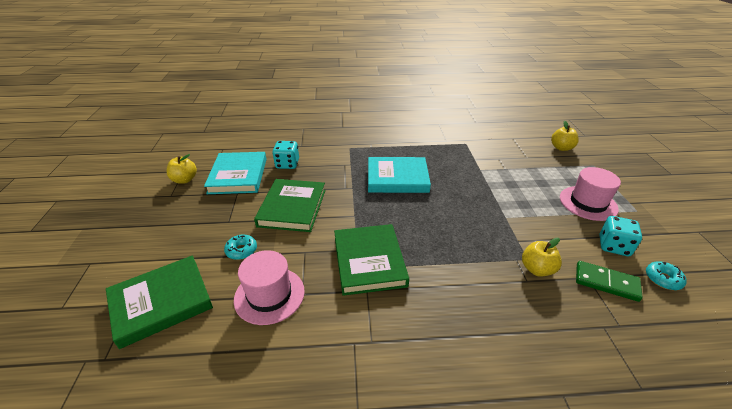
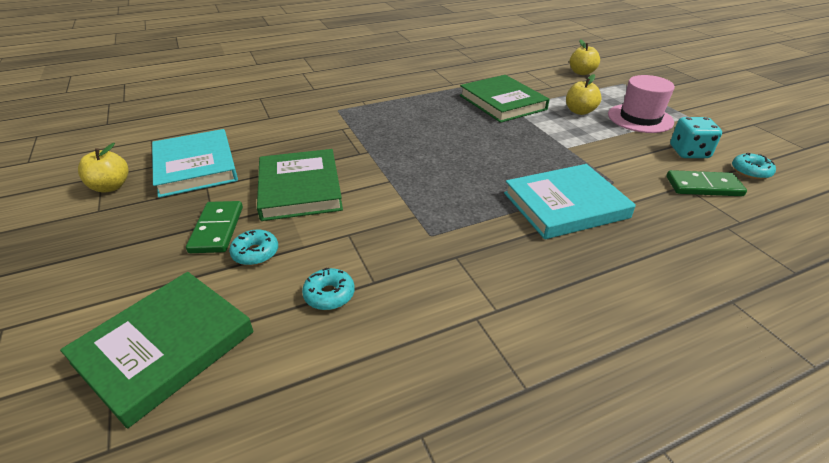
camera: 20 degrees left, 0 degrees up
pink hat [234,250,305,325] -> turquoise donut [302,268,355,310]
turquoise dice [272,141,299,169] -> none
green book [334,224,409,296] -> green book moved to [460,75,549,123]
turquoise book [368,157,431,193] -> turquoise book moved to [504,164,636,239]
yellow apple [522,238,562,277] -> yellow apple moved to [566,74,602,115]
none -> green domino [186,201,243,253]

